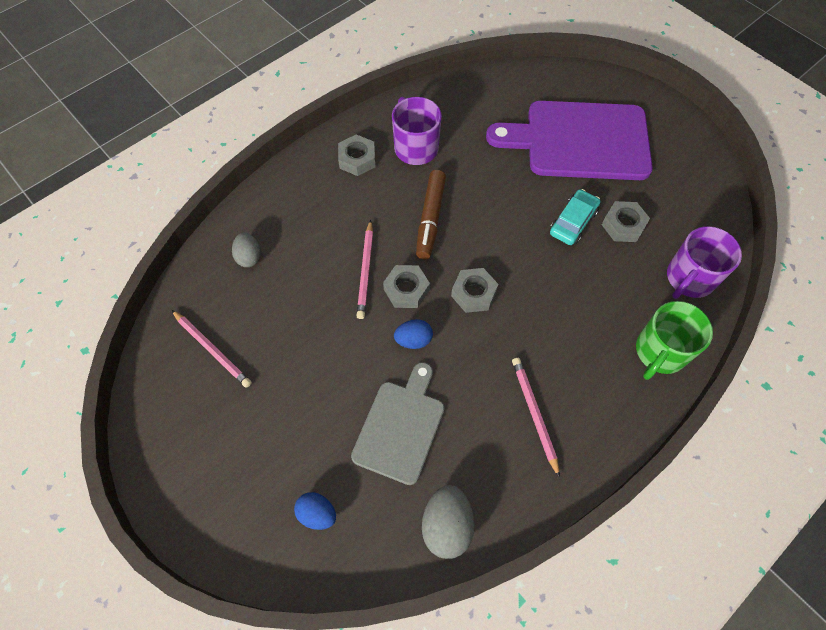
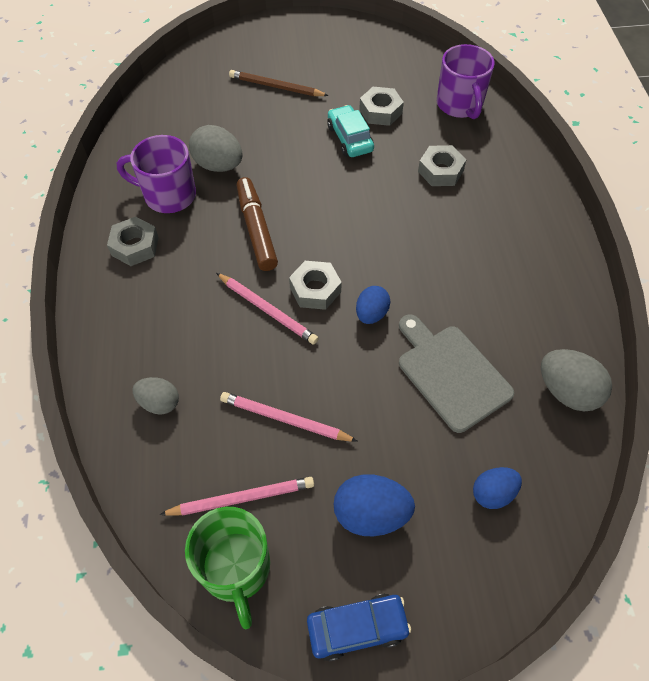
camera: 55 degrees left, 5 degrees down
brown marker [416,170,446,260] -> brown marker turned 150 degrees counterclockwise [237,177,278,271]
grey nut [451,268,498,313] -> grey nut moved to [418,145,467,186]
purple cutting board [486,101,653,180] -> brown pencil [229,70,329,96]
pink pencil [512,358,560,478] -> pink pencil moved to [220,392,358,442]
green mug [636,301,713,380] -> green mug moved to [185,507,270,629]
none -> grey egg [189,125,243,172]
none -> blue car [307,594,411,661]
none -> blue egg [334,474,415,537]

